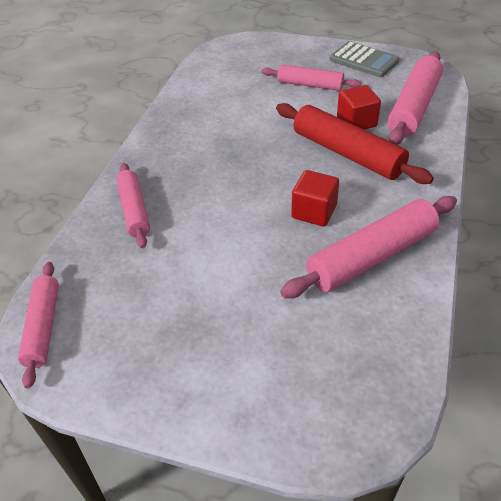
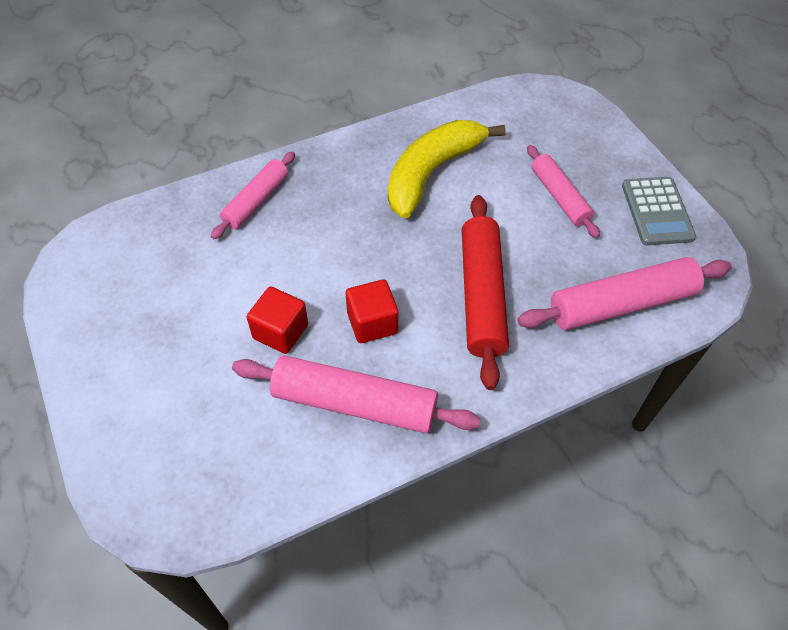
camera: 45 degrees right, 10 degrees up
pink rolling pin [18,262,59,389] -> none
red cube [337,85,381,130] -> red cube moved to [247,287,308,354]
none -> yellow banana [388,120,506,218]

